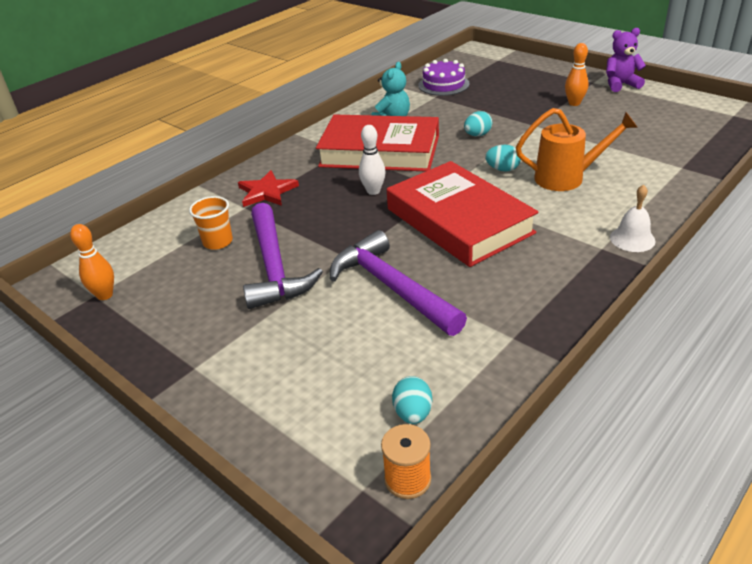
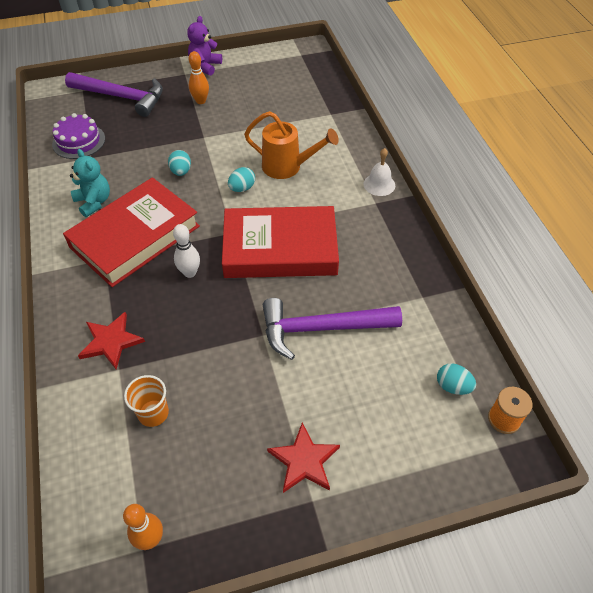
camera: 60 degrees left, 15 degrees up
purple hammer [243,203,323,309] -> purple hammer moved to [65,72,163,117]
orange watering can [516,108,638,191] -> orange watering can turned 75 degrees clockwise [244,111,339,179]
none -> red star [267,423,340,493]

